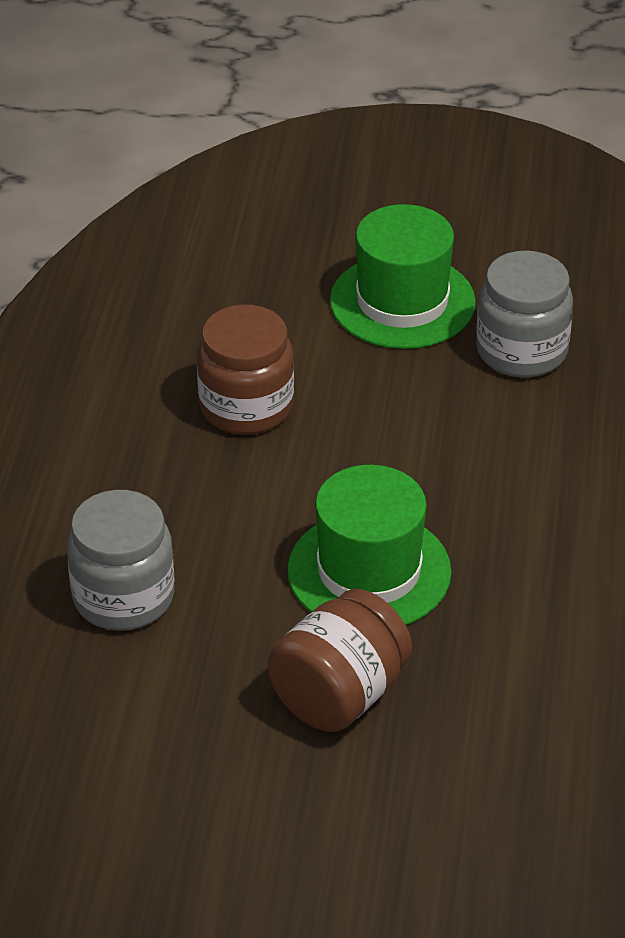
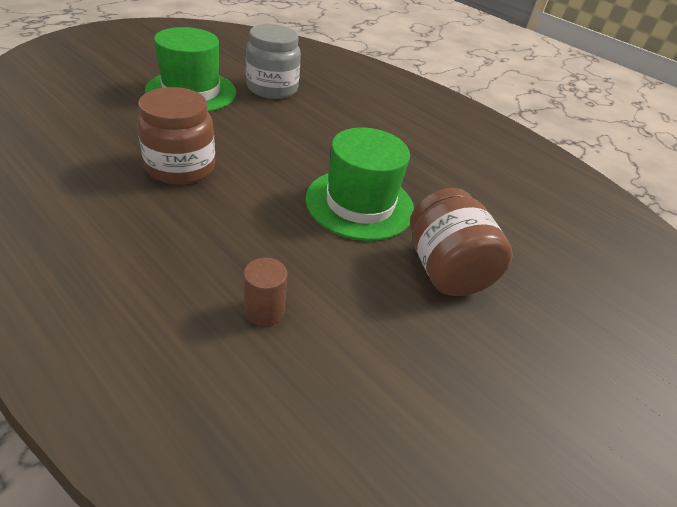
camera: 60 degrees left, 0 degrees up
grey jar [67,490,175,631] -> brown cylinder [244,258,288,326]

